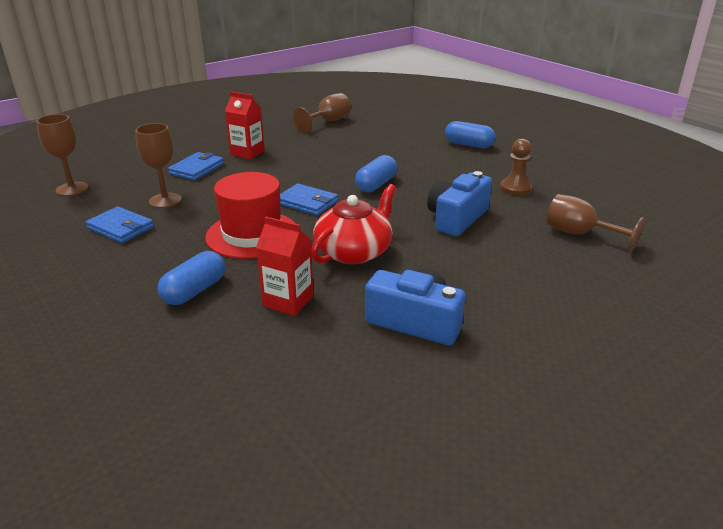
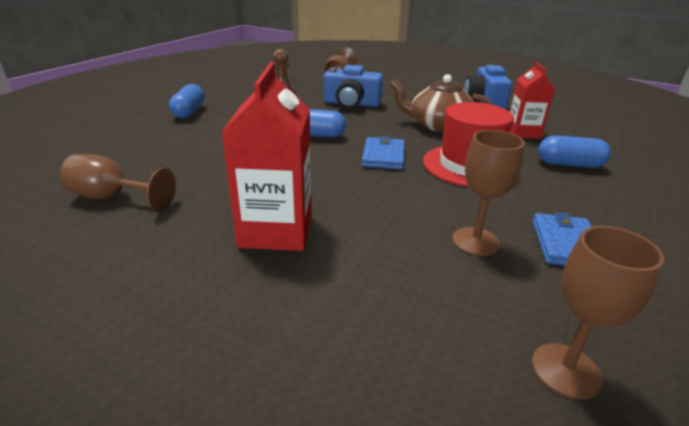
camera: 115 degrees left, 0 degrees up
blue wallet [168,152,224,181] -> none
red carton [225,91,265,159] -> red carton [221,62,312,251], size x1.55
red teapot [311,184,396,264] -> brown teapot [390,74,493,132]

